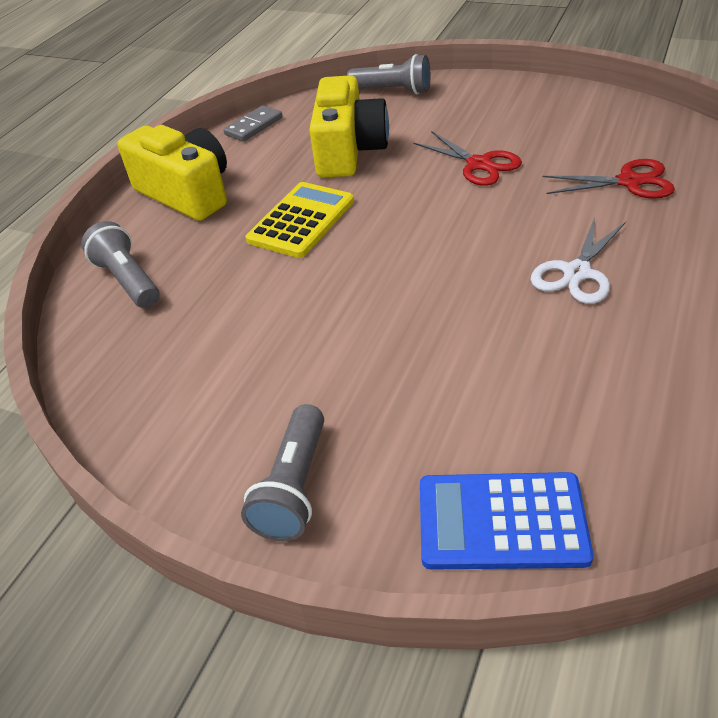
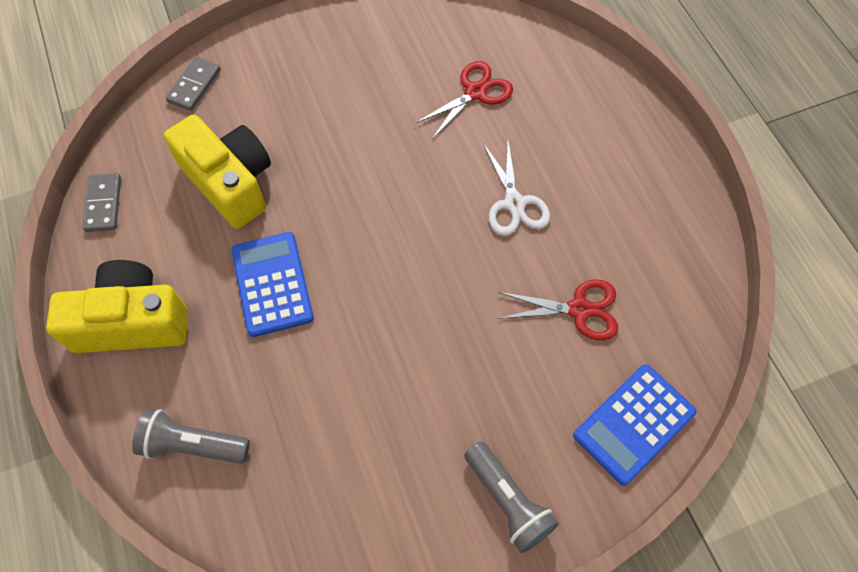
camera: 50 degrees left, 20 degrees up
yellow calculator [246,182,354,258] -> blue calculator [231,232,314,337]
grey flashlight [347,54,431,94] -> grey domino [166,57,221,111]
red scissors [414,131,522,186] -> red scissors moved to [498,280,618,340]

